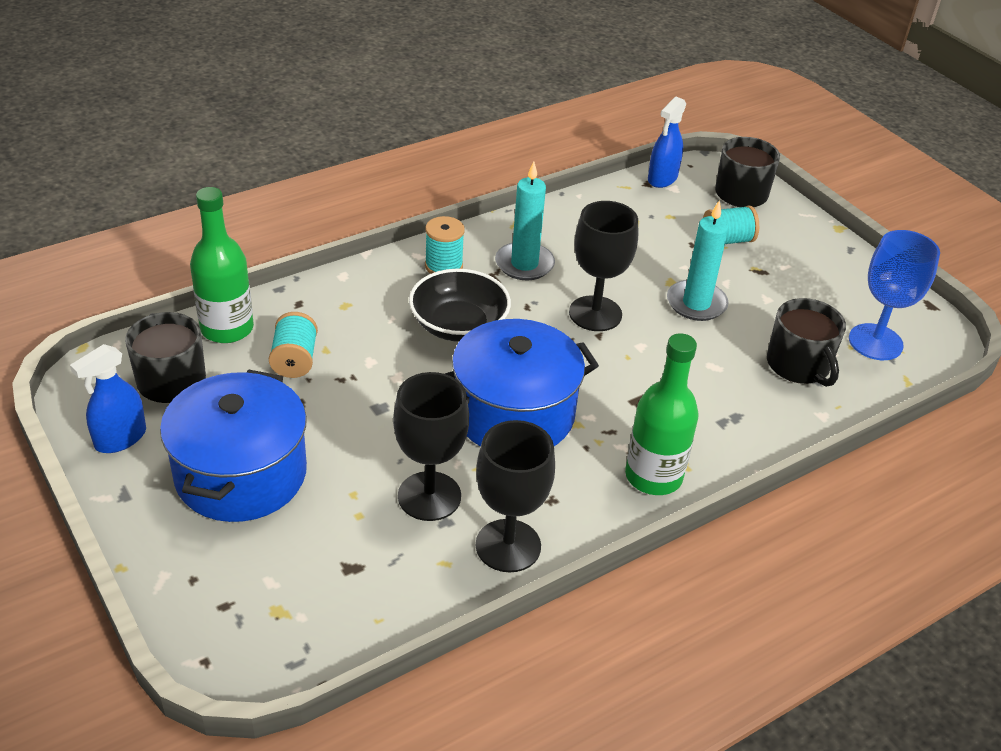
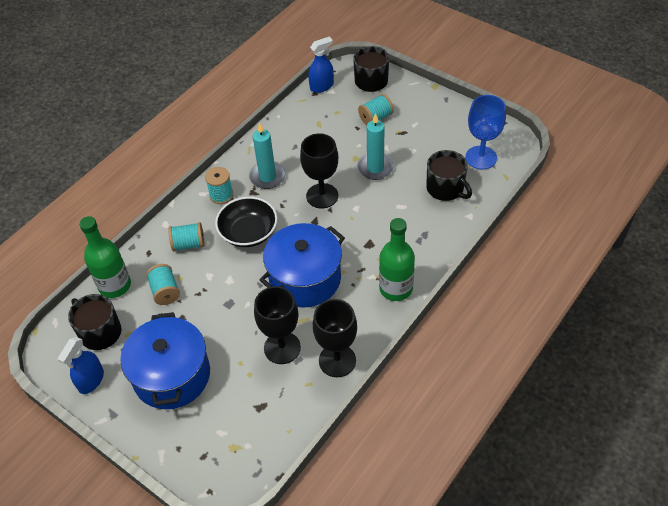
camera: 15 degrees left, 10 degrees up
blue spray bottle [648,97,686,188] -> blue spray bottle turned 135 degrees counterclockwise [308,37,334,93]
none -> turquoise spool [169,222,205,251]

